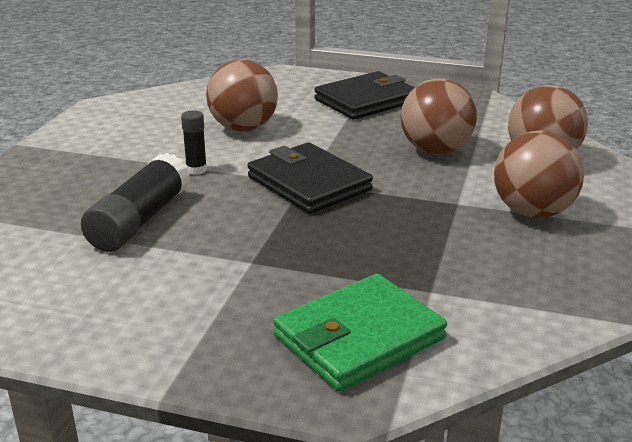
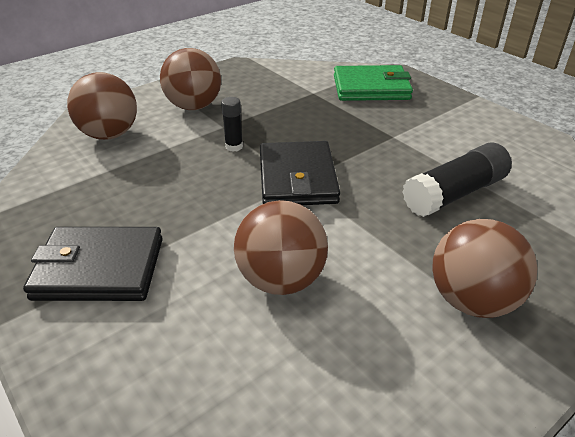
camera: 145 degrees left, 10 degrees up
black glue stick [181,110,207,175] -> black glue stick moved to [221,97,243,152]
brown ball [401,78,477,154] -> brown ball moved to [432,219,537,318]

